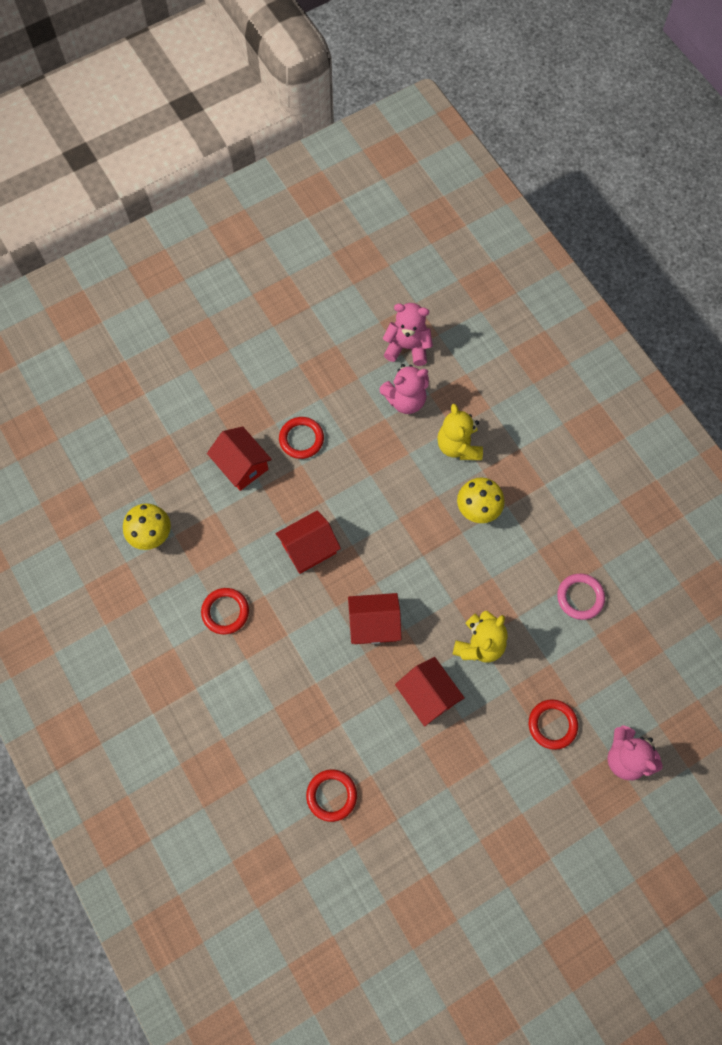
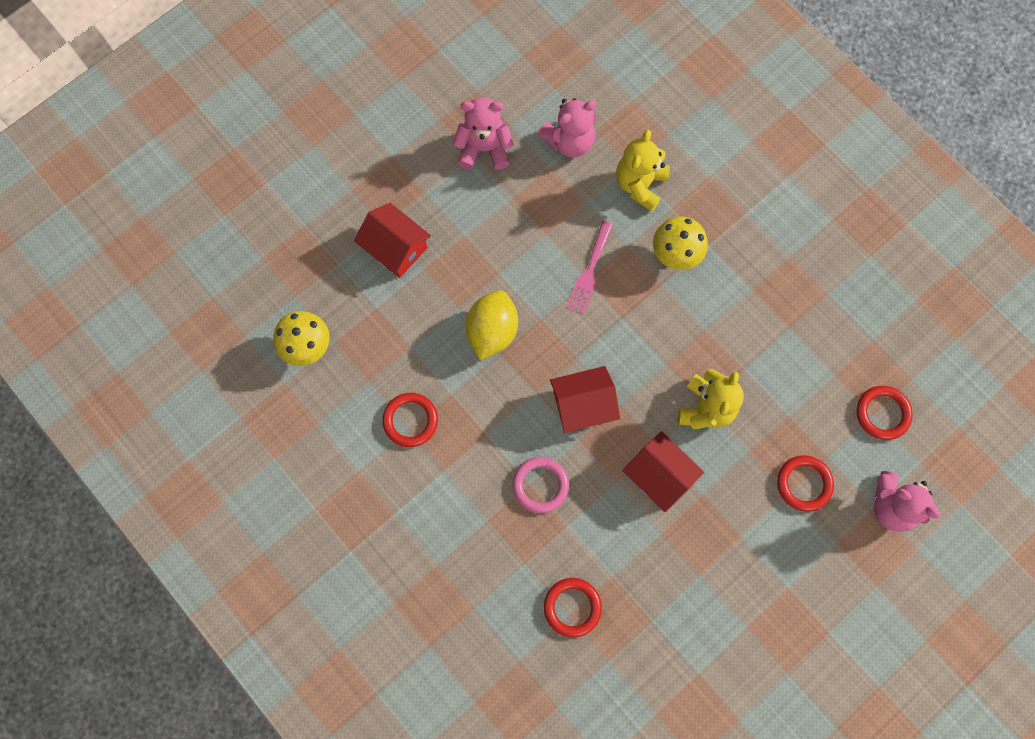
camera: 10 degrees left, 5 degrees up
red house [276,510,341,574] -> yellow lemon [466,290,518,360]
red ring [279,417,324,459] -> red ring moved to [856,386,913,440]
pink teddy bear [382,303,433,366] -> pink teddy bear moved to [453,97,514,170]
yellow teddy bear [437,404,483,460] -> yellow teddy bear turned 45 degrees clockwise [616,130,670,212]
pink ring [557,574,605,620] -> pink ring moved to [513,457,569,513]
none -> pink fork [567,221,613,315]

